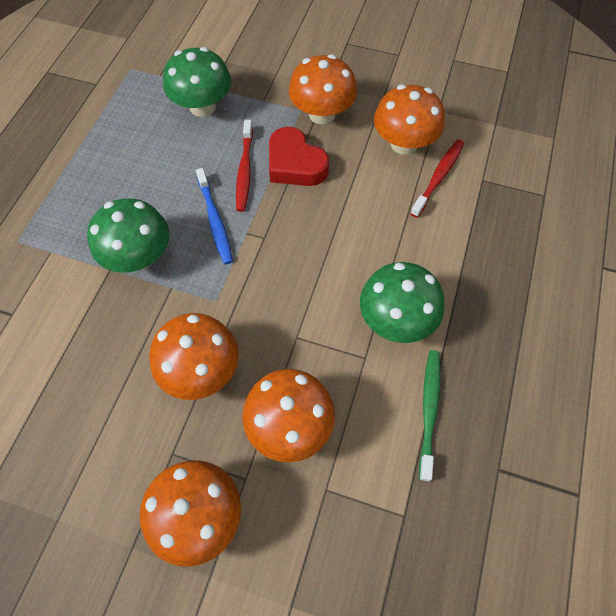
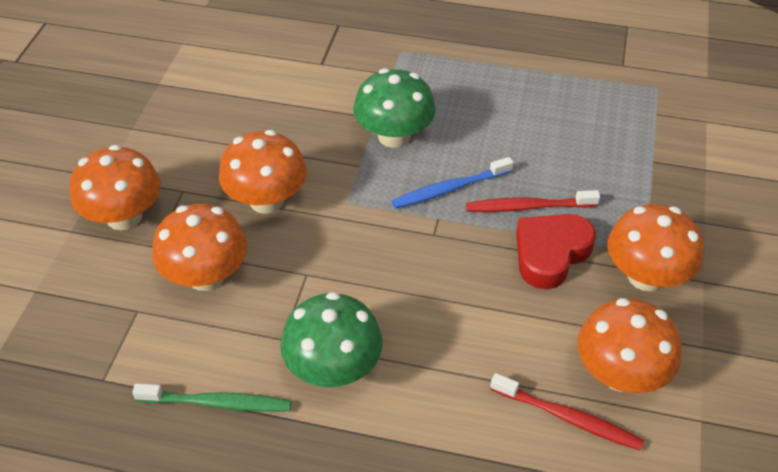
camera: 85 degrees right, 15 degrees down
green mushroom [163,47,231,117] -> none

